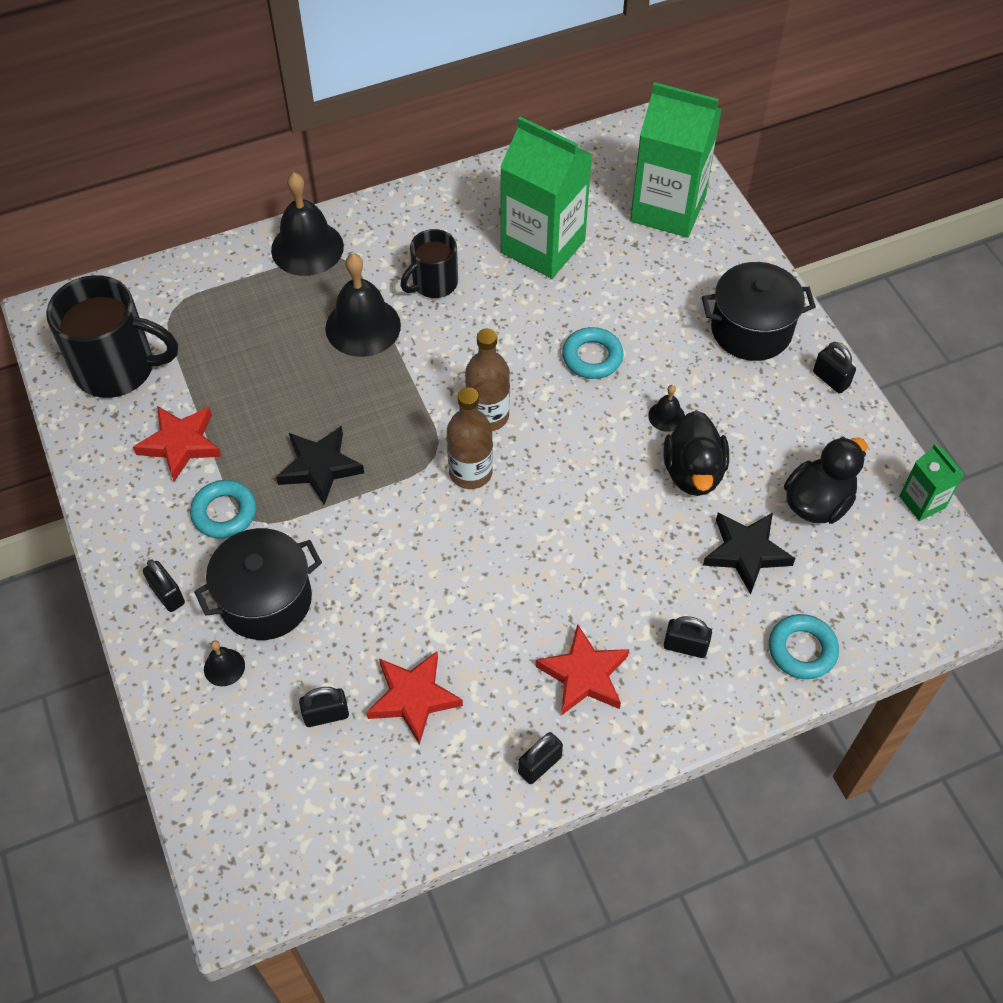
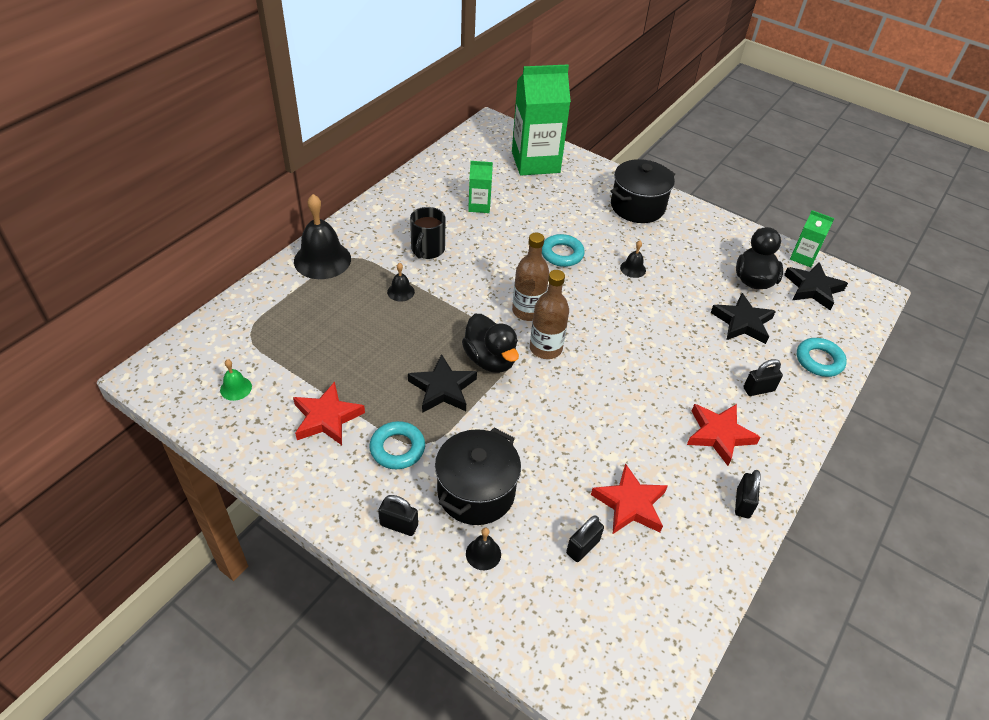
camera: 35 degrees left, 10 degrees down
black mug [46,275,178,398] -> green bell [220,359,252,401]
black bell [325,253,401,357] -> black bell [387,263,415,302], size x0.47
green carton [500,117,592,279] -> green carton [468,161,493,213], size x0.48
black duck [663,410,729,496] -> black duck moved to [462,314,519,373]
black padlock [813,342,856,393] -> none
none -> black star [784,262,848,310]

